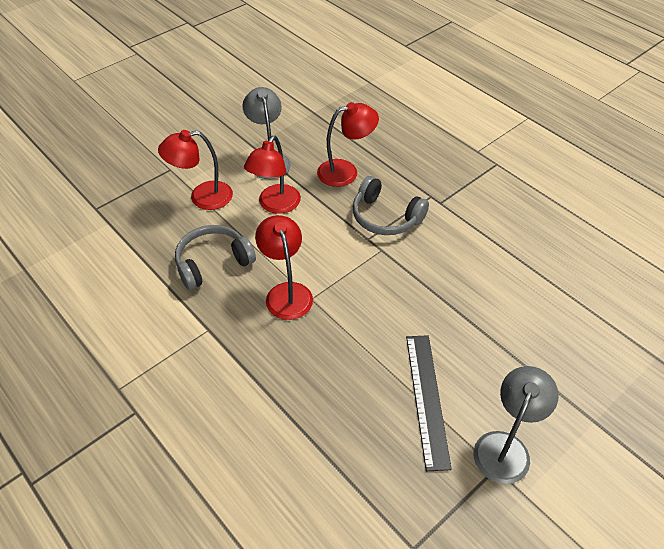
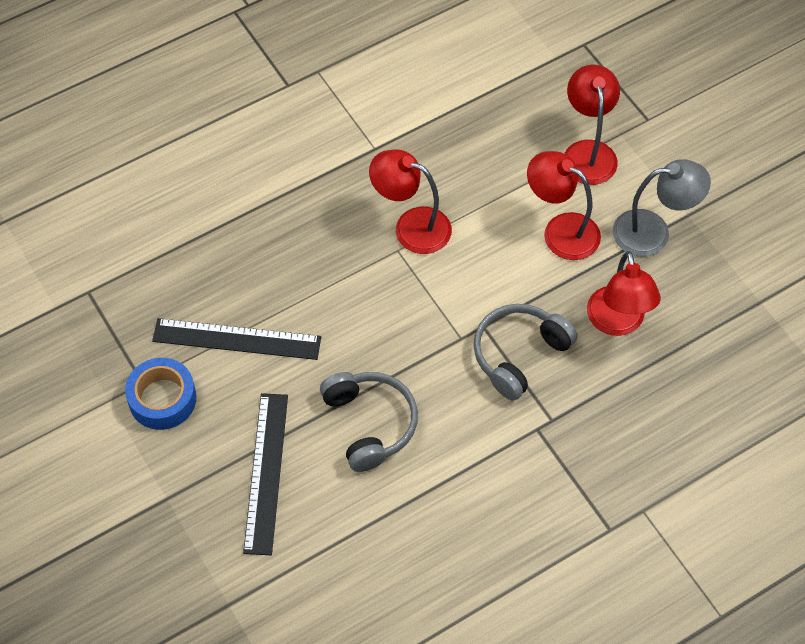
camera: 100 degrees right, 10 degrees up
grey headphones [175,225,256,290] -> grey headphones moved to [320,372,418,472]
red lamp [255,215,313,320] -> red lamp turned 150 degrees counterclockwise [369,150,452,254]
grey lamp [473,366,559,484] -> blue tape [125,358,196,430]
none -> black ruler [243,393,288,555]

